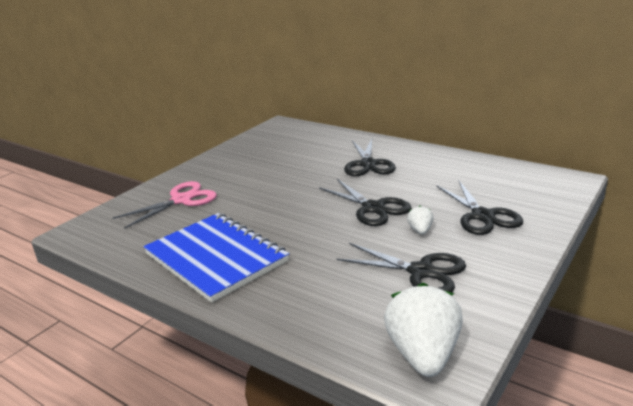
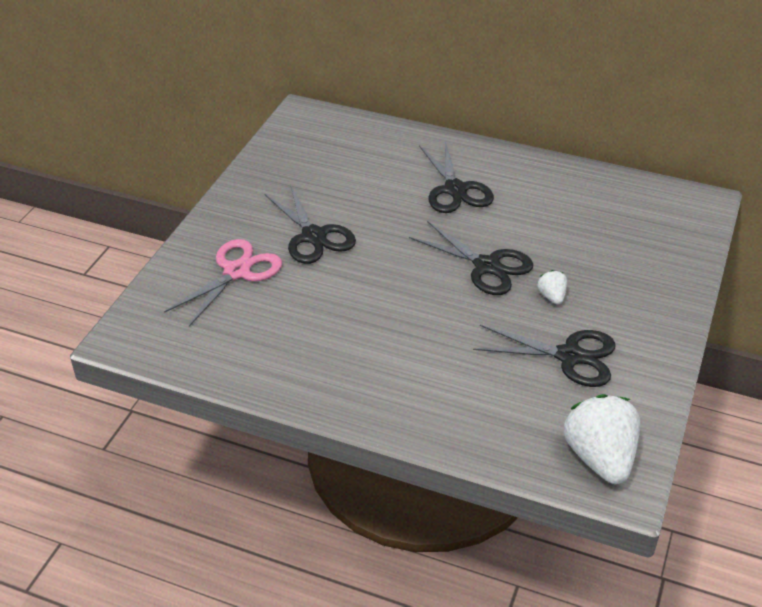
camera: 15 degrees left, 15 degrees up
blue notebook [144,213,289,303] -> none
black scissors [436,181,523,235] -> black scissors moved to [265,184,356,264]

